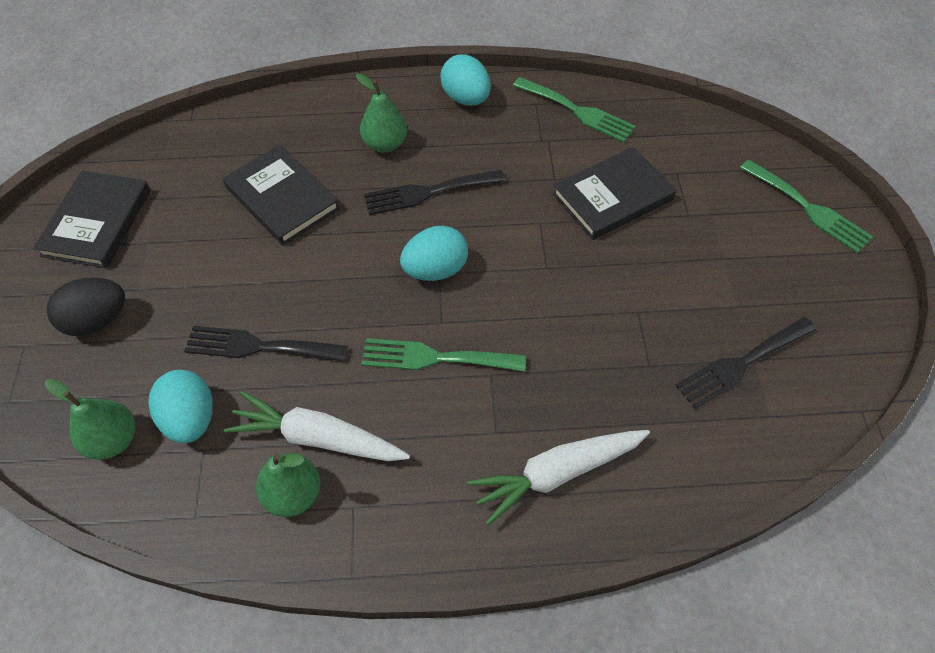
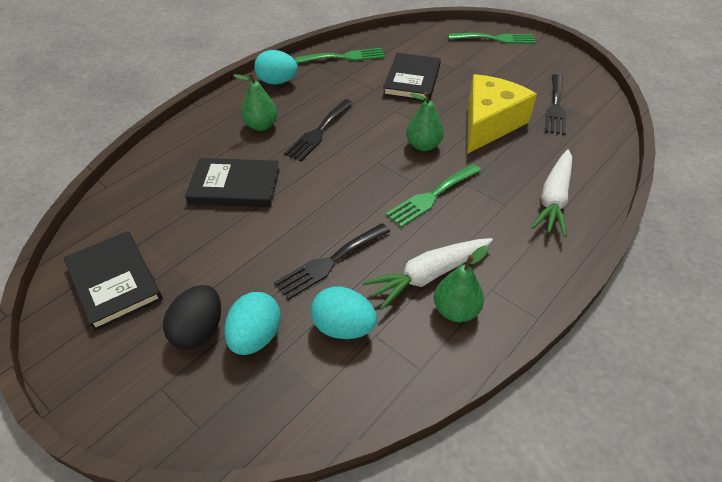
camera: 45 degrees left, 10 degrees down
green pear [45,379,135,460] -> green pear moved to [406,92,444,151]
turquoise egg [400,226,468,281] -> turquoise egg moved to [224,292,281,355]
none -> yellow cheese [467,74,537,154]

